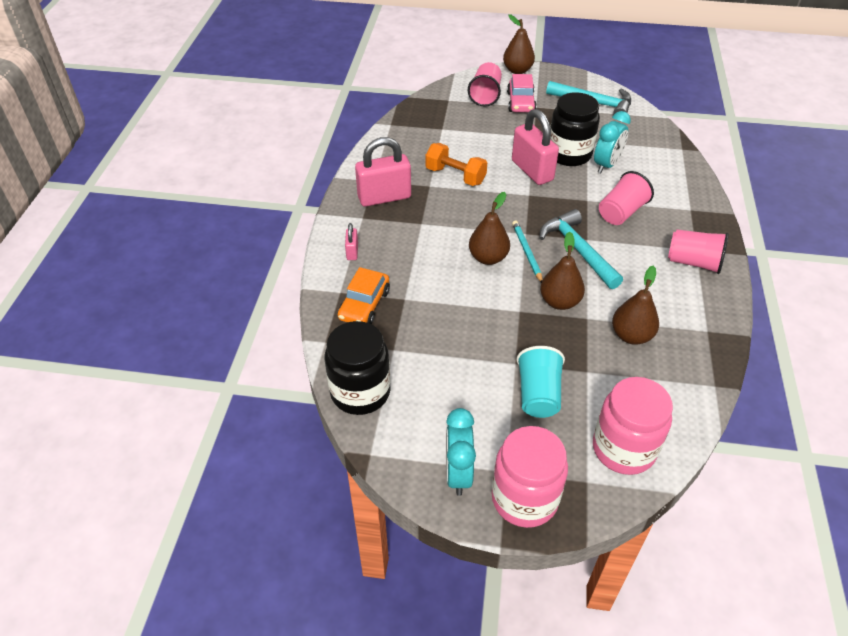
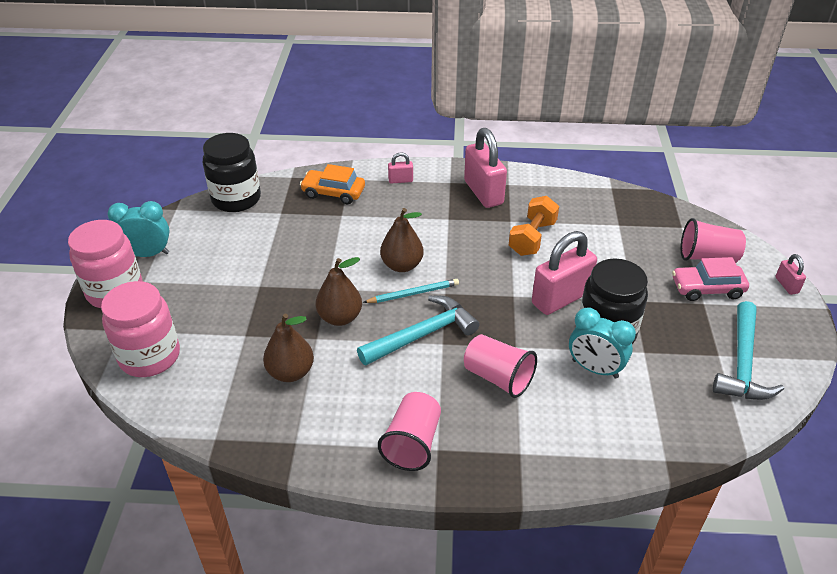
camera: 85 degrees right, 5 degrees down
brown pear [503,14,535,74] -> pink padlock [775,254,806,295]
turquoise cup [517,346,565,418] -> none

